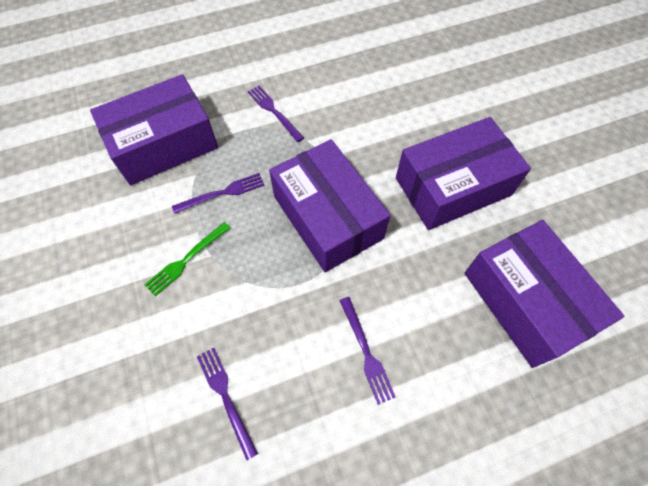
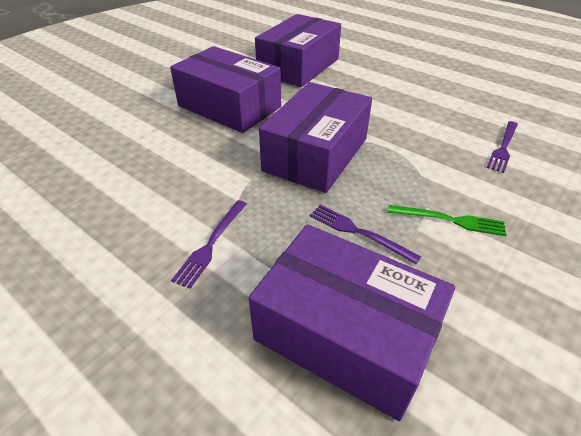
camera: 120 degrees left, 20 degrees down
purple fork [339,297,396,405] -> none

